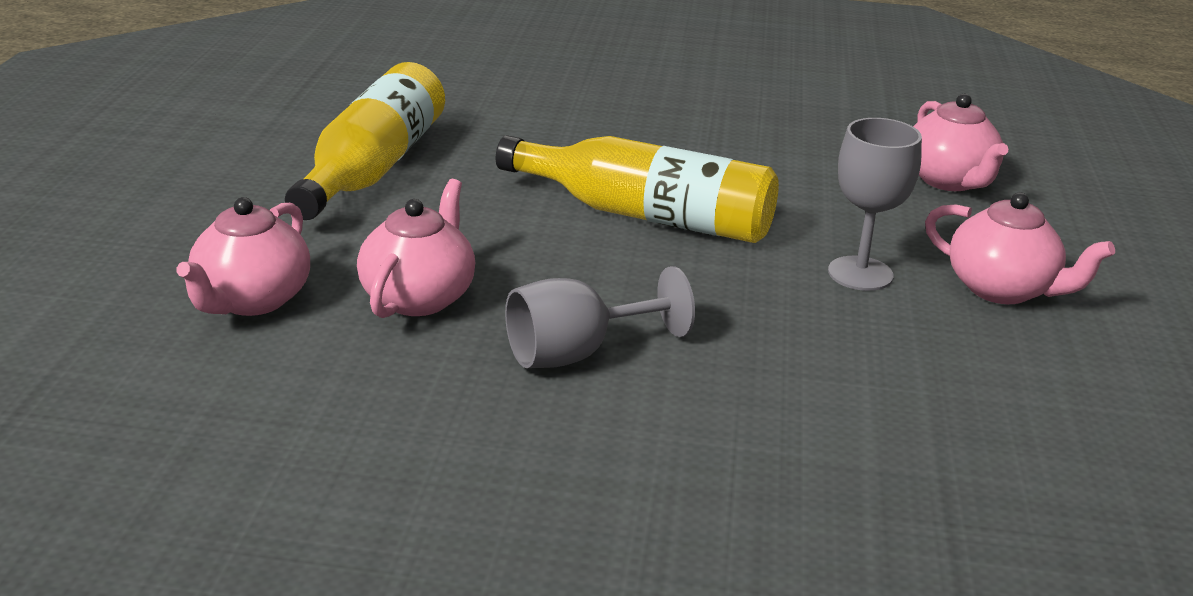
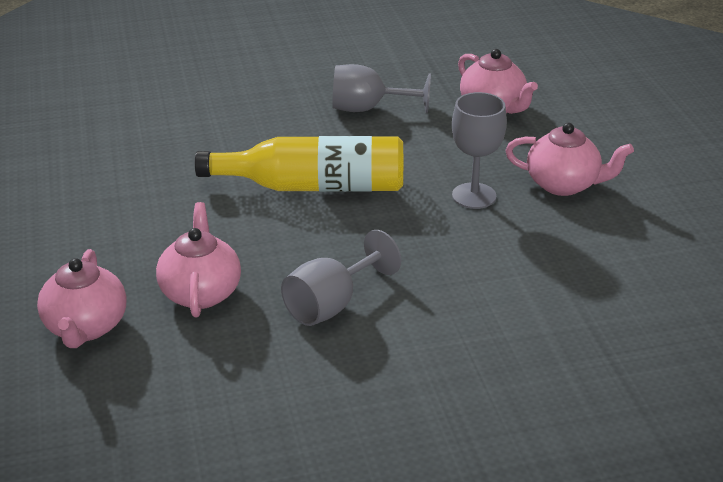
camera: 20 degrees left, 5 degrees up
yellow bottle [285,62,445,220] -> none
none -> grey goblet [332,64,431,114]

